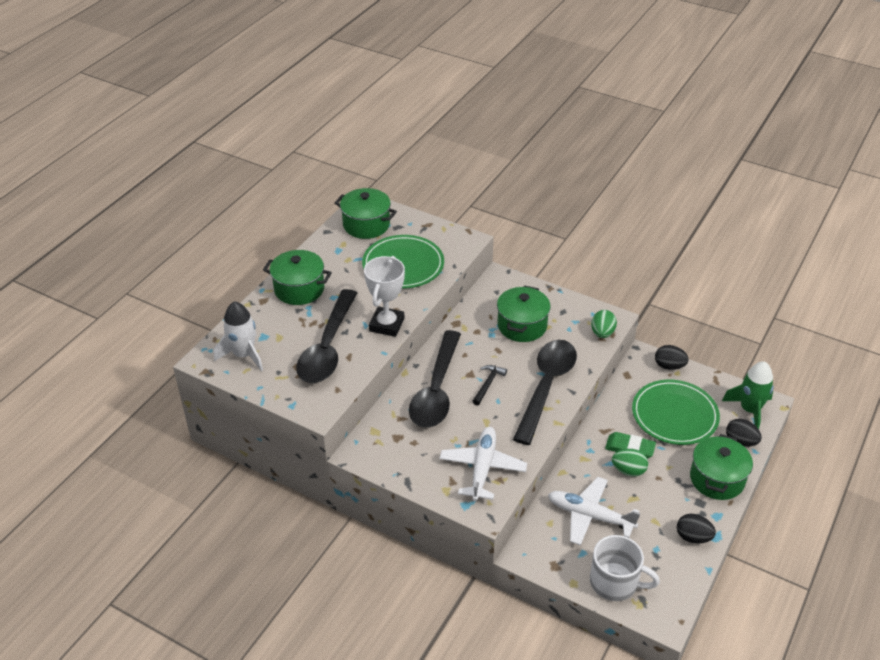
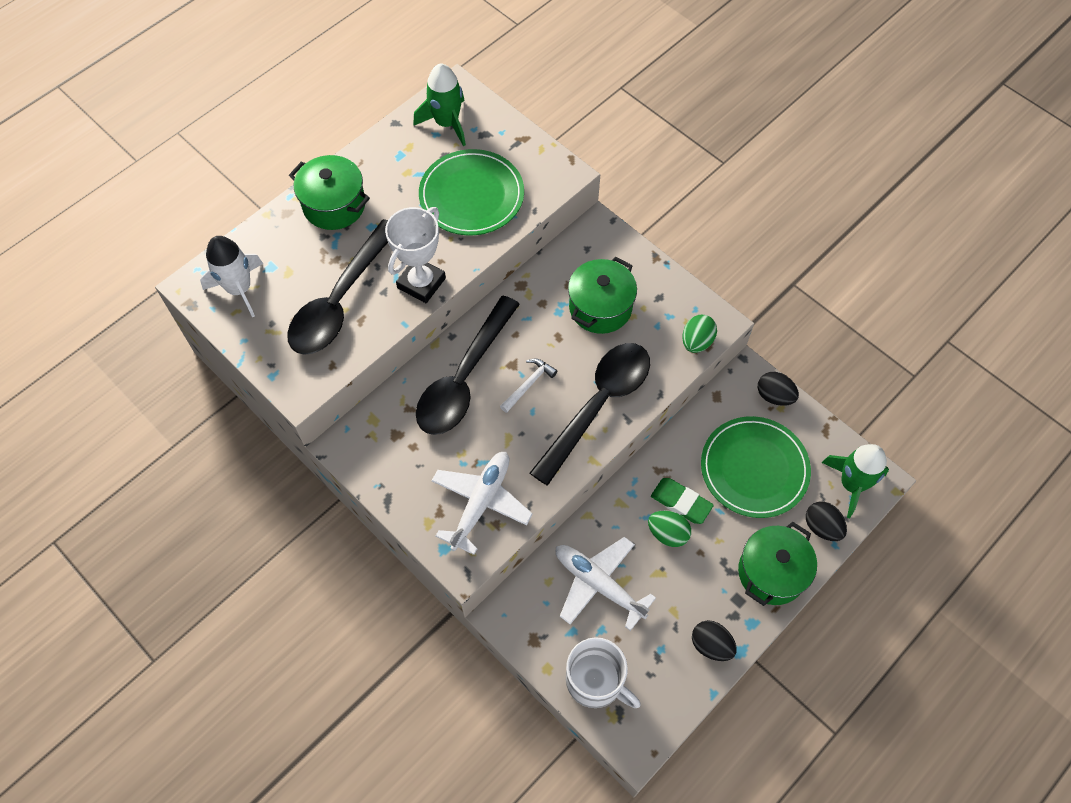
camera: 15 degrees right, 20 degrees up
green pot [335,188,397,239] -> green rocket [413,64,466,146]
black hammer [472,365,507,405] -> white hammer [500,359,557,413]

